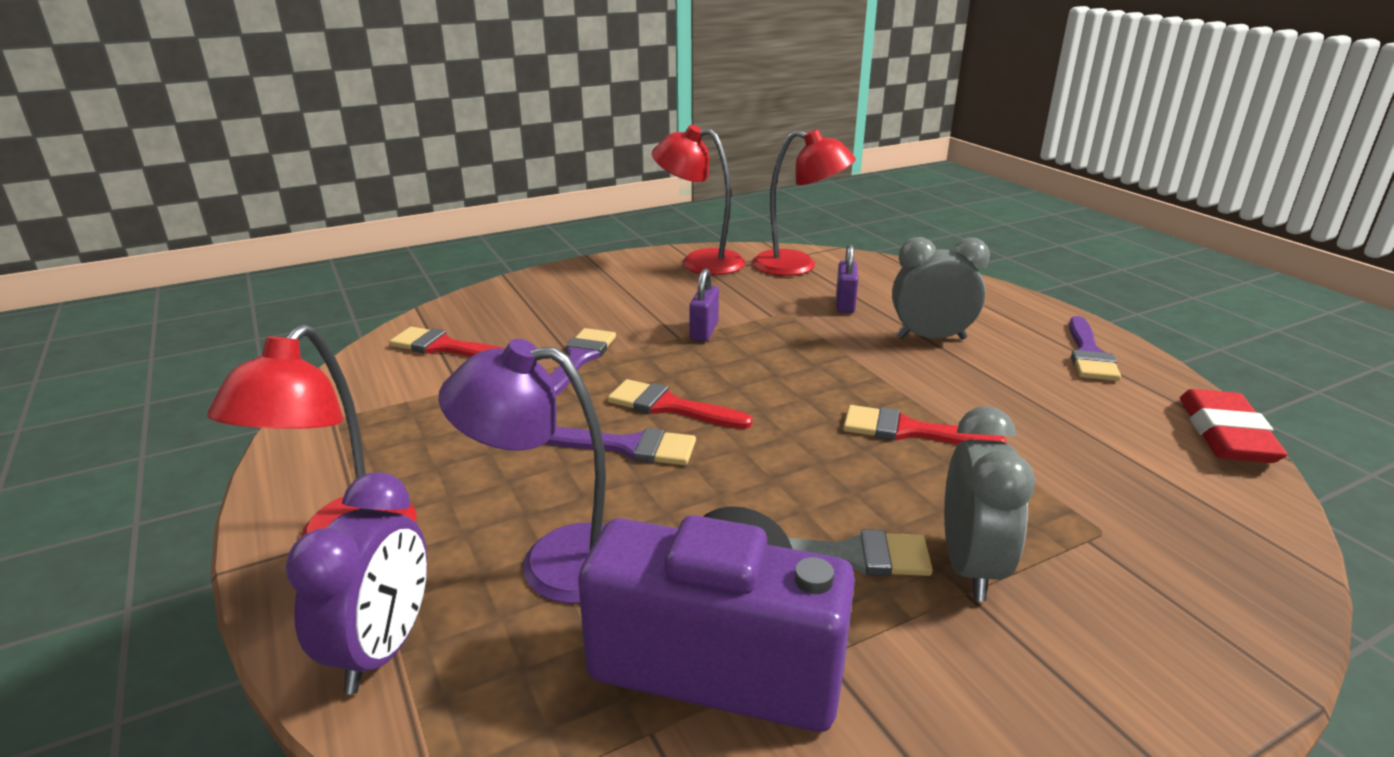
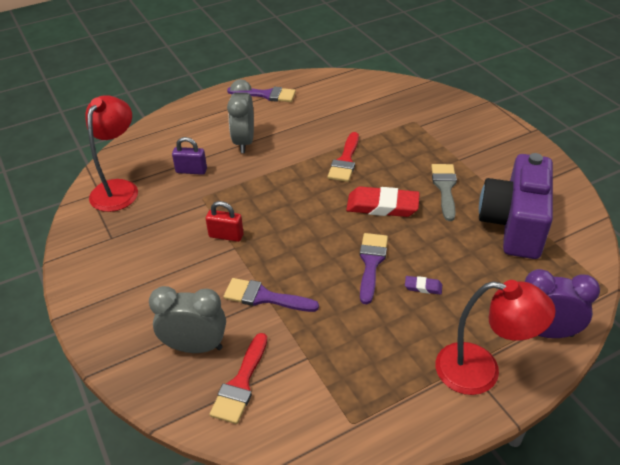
camera: 90 degrees left, 15 degrees up
purple lamp [438,339,606,604] -> none
red brush [607,379,753,429] -> none
red lamp [652,125,745,275] -> none
purple padlock [689,268,719,342] -> red padlock [206,201,244,242]
grey clock [944,406,1035,601] -> grey clock moved to [149,286,226,353]
red eraser [1180,389,1288,463] -> red eraser moved to [346,186,420,217]
none -> purple eraser [405,276,442,295]

